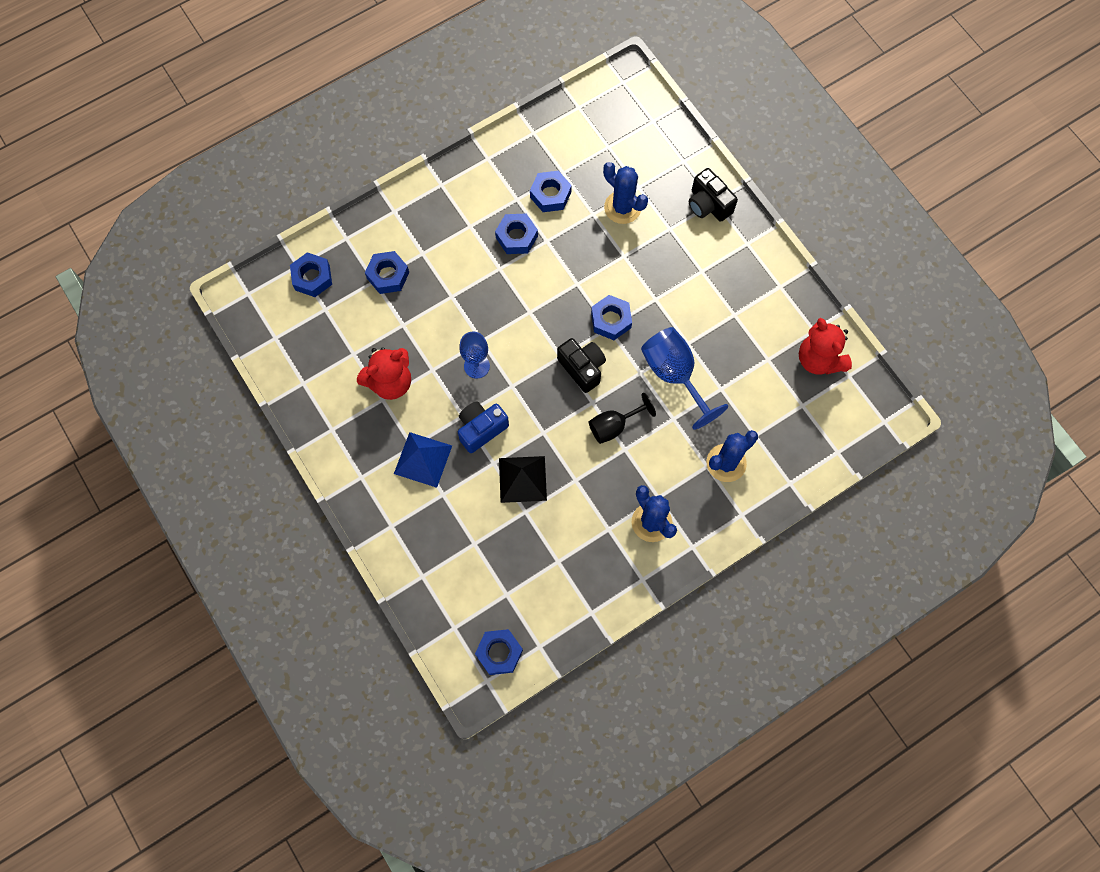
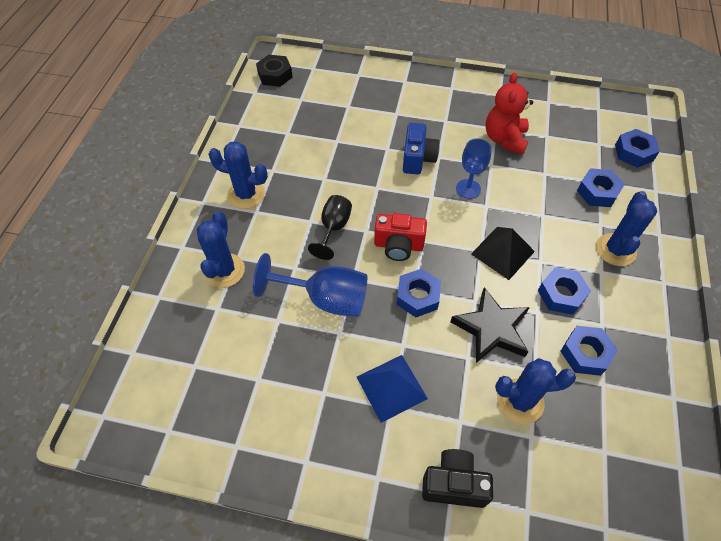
camera: 135 degrees right, 15 degrees down
blue pyramid [394,432,452,488] -> blue pyramid moved to [357,355,428,423]
blue nut [475,629,523,675] -> black nut [256,55,293,87]
black pyramid [499,456,547,503] -> black pyramid moved to [471,227,535,280]
black camera [557,338,606,393] -> red camera [374,213,427,261]
red teddy bear [799,318,852,375] -> none
none -> black star [451,287,530,363]
none -> blue cactus [596,191,657,266]

